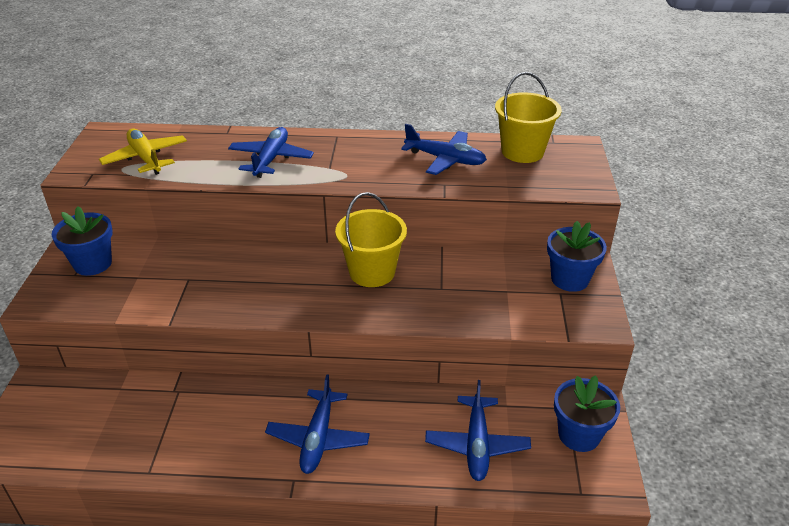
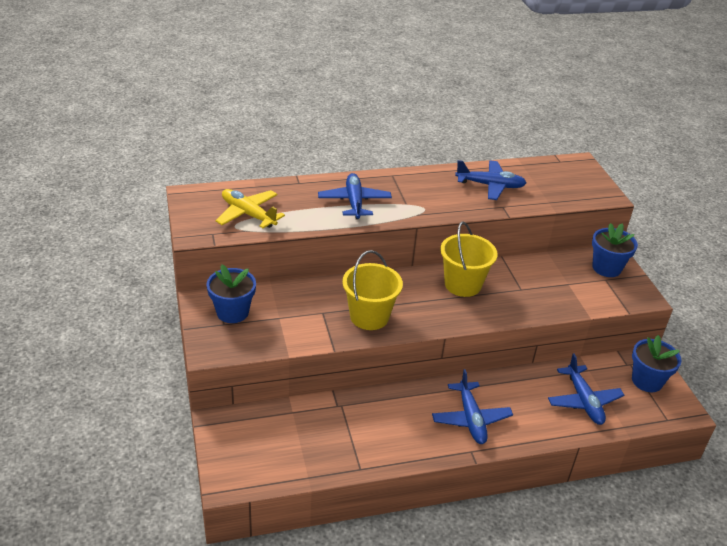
camera: 20 degrees left, 0 degrees up
yellow bucket [495,72,562,163] -> yellow bucket moved to [342,250,403,330]

